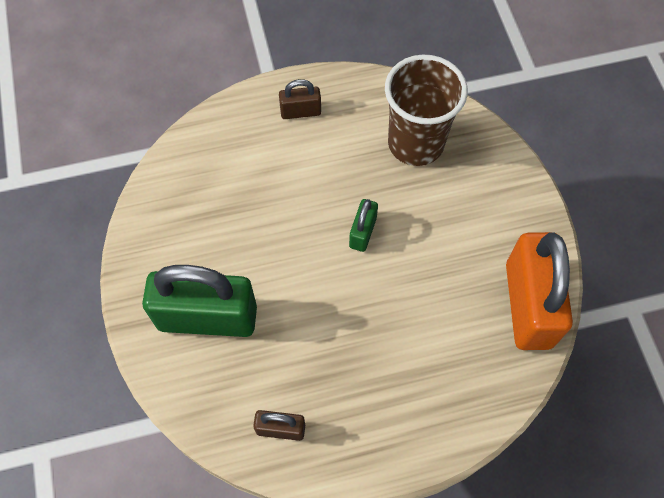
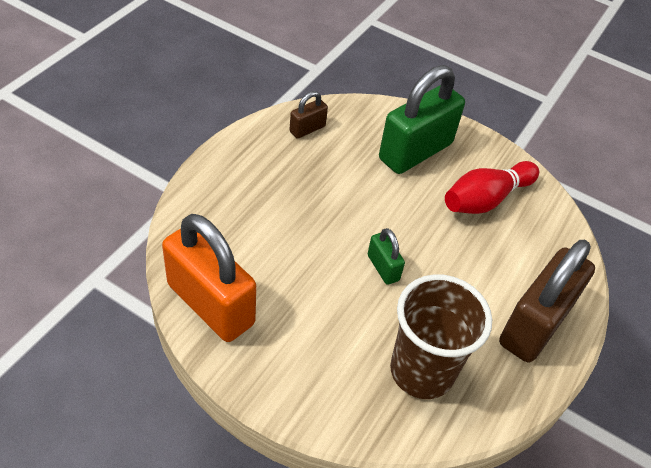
camera: 130 degrees right, 15 degrees down
brown padlock [279,79,321,119] -> brown padlock [499,240,595,363], size x2.17
none -> red bowling pin [445,161,539,214]

